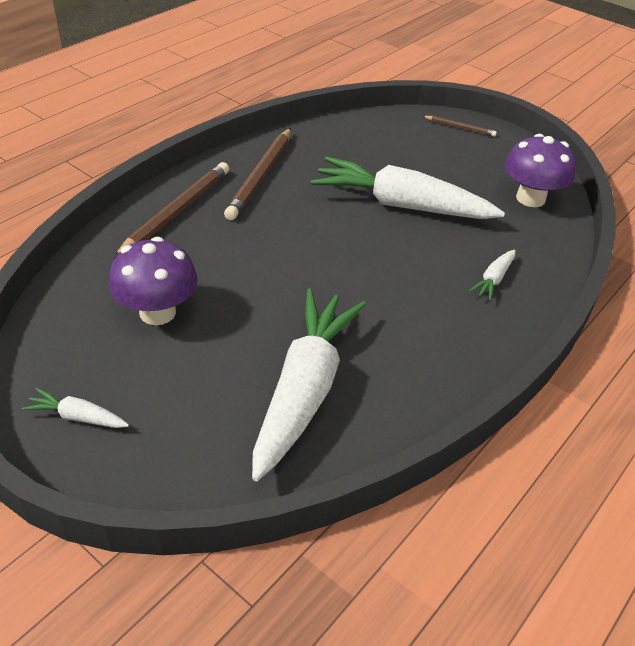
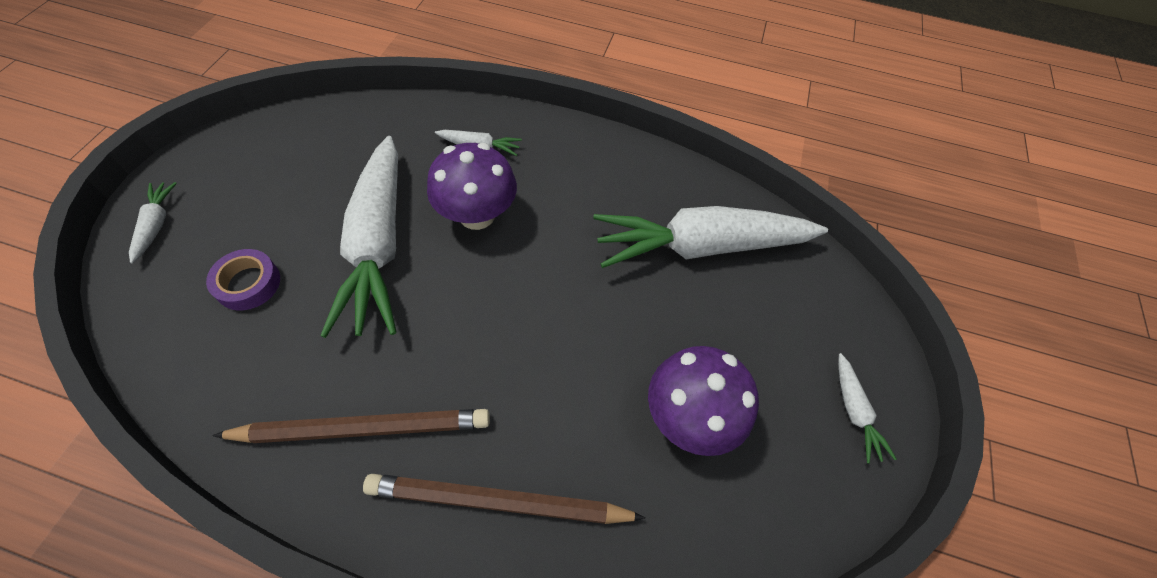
camera: 115 degrees left, 15 degrees up
brown pencil [422,116,497,137] -> white carrot [129,182,177,263]
purple mushroom [505,134,576,207] -> purple mushroom moved to [427,143,517,230]
none -> purple tape [206,249,280,310]

